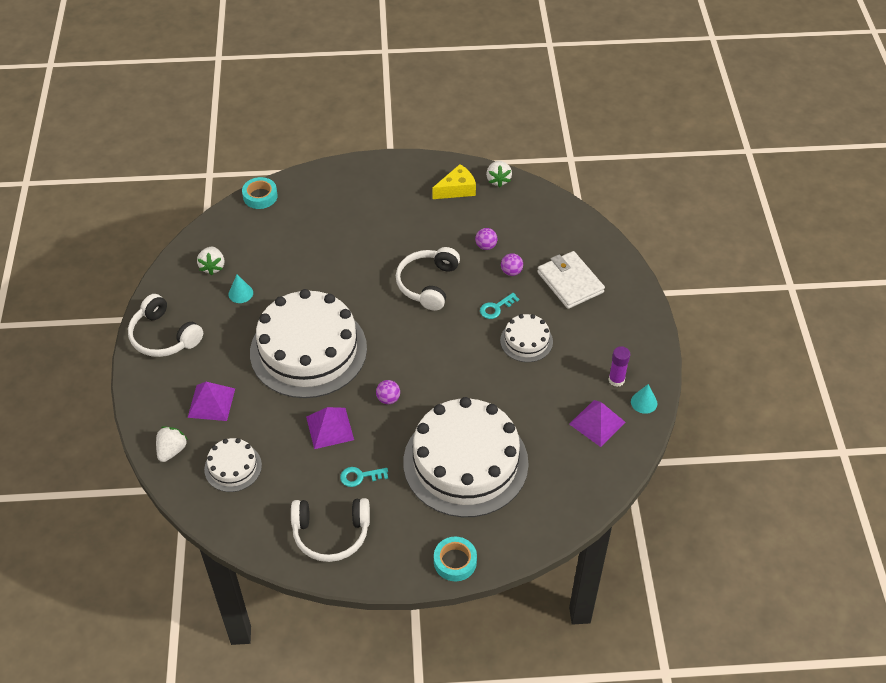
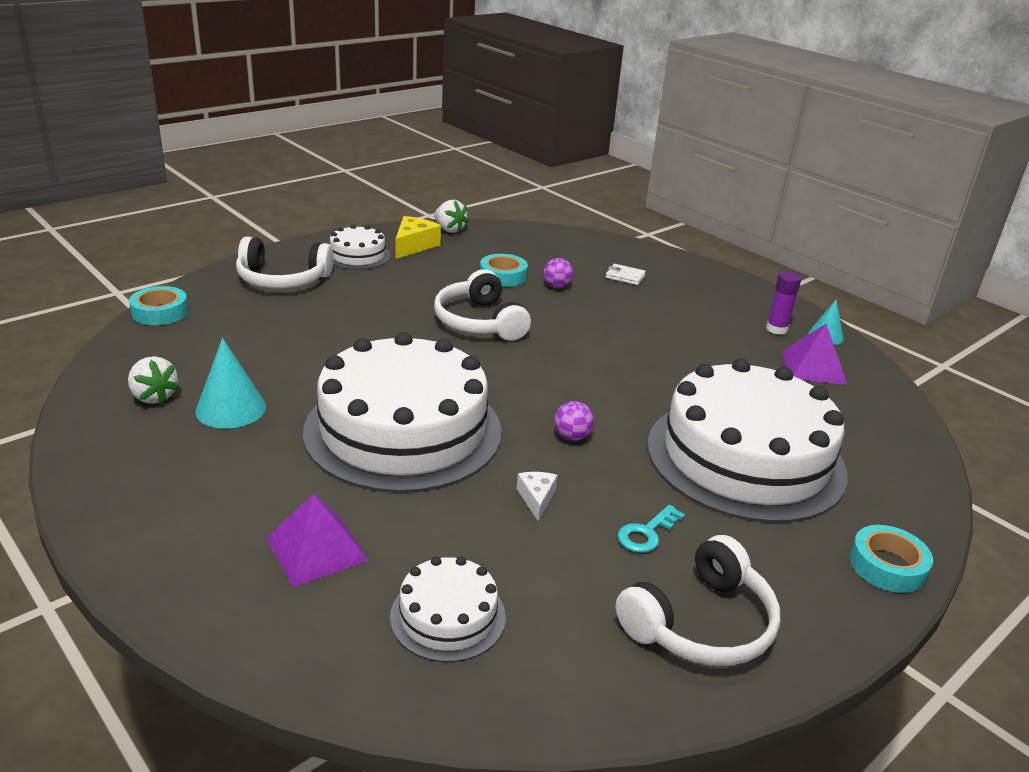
camera: 40 degrees left, 20 degrees down
white headphones [128,294,203,357] -> white headphones moved to [236,237,334,288]
white strawberry [156,426,188,462] -> none
turquoise cone [228,274,253,303] -> turquoise cone [195,338,266,429], size x1.59
purple pyramid [306,407,354,449] -> white cheese [517,472,557,522]
purple ball [475,228,497,250] -> turquoise tape [480,254,528,287]
turquoise key [480,293,519,319] -> none
white cake [500,314,553,362] -> white cake moved to [330,224,391,270]
white wallet [537,251,605,309] -> white wallet [606,264,646,285], size x0.47

